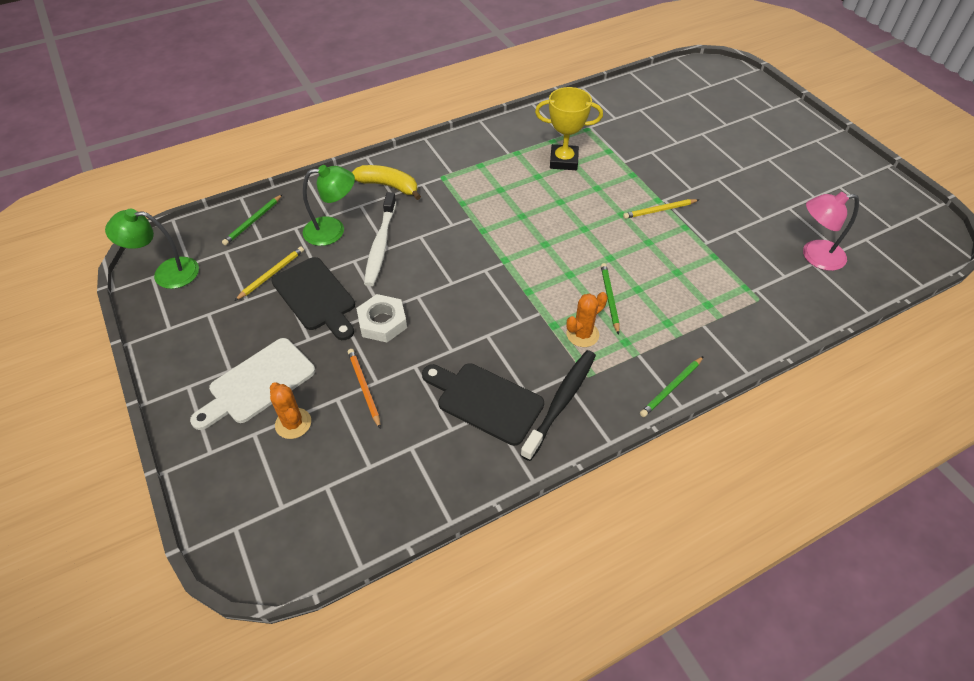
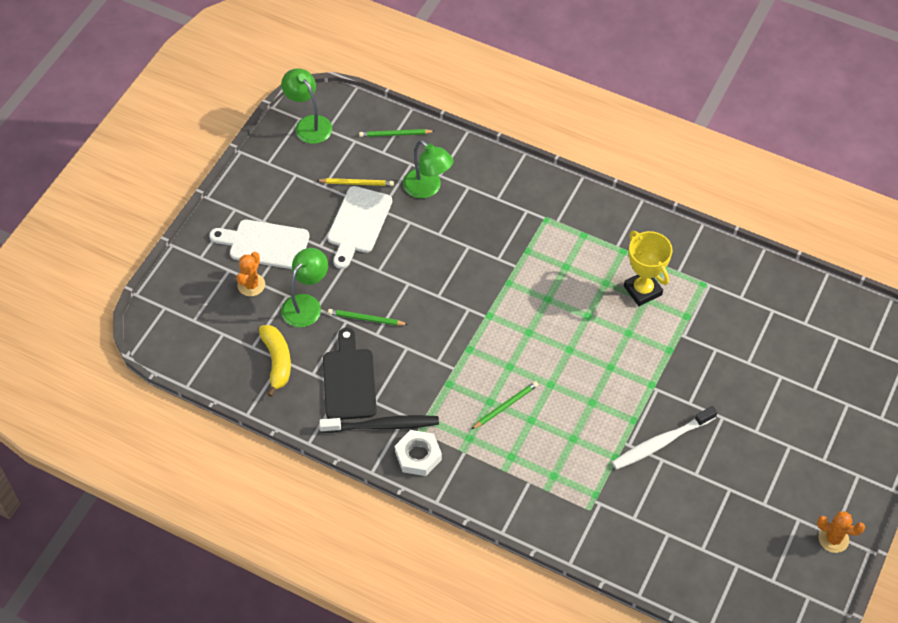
camera: 55 degrees right, 5 degrees up
black cutting board [271,257,355,340] -> white cutting board [327,186,392,269]
orange pencil [348,349,381,428] -> green lamp [281,248,328,327]
yellow banana [352,165,421,200] -> yellow banana moved to [259,325,291,397]
white nut [356,294,407,343] -> white nut moved to [395,430,442,476]
white toothbrush [364,192,396,286] -> white toothbrush moved to [612,406,717,470]
orange cactus [566,292,608,347] -> orange cactus moved to [817,511,865,553]
yellow pencil [623,199,699,219] -> none
green pencil [640,356,704,417] -> green pencil moved to [328,309,408,326]
pink lamp [803,192,859,271] -> none

